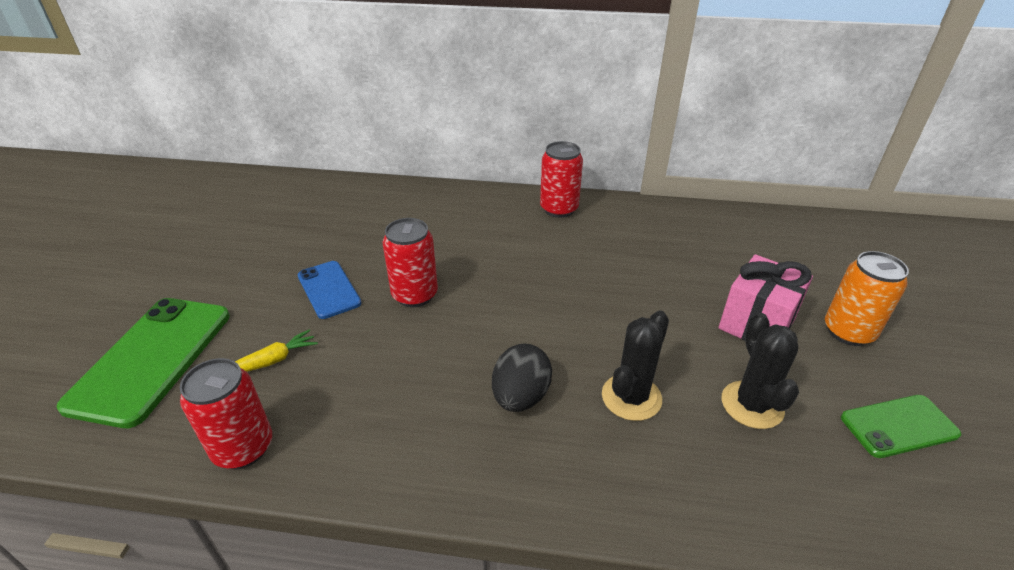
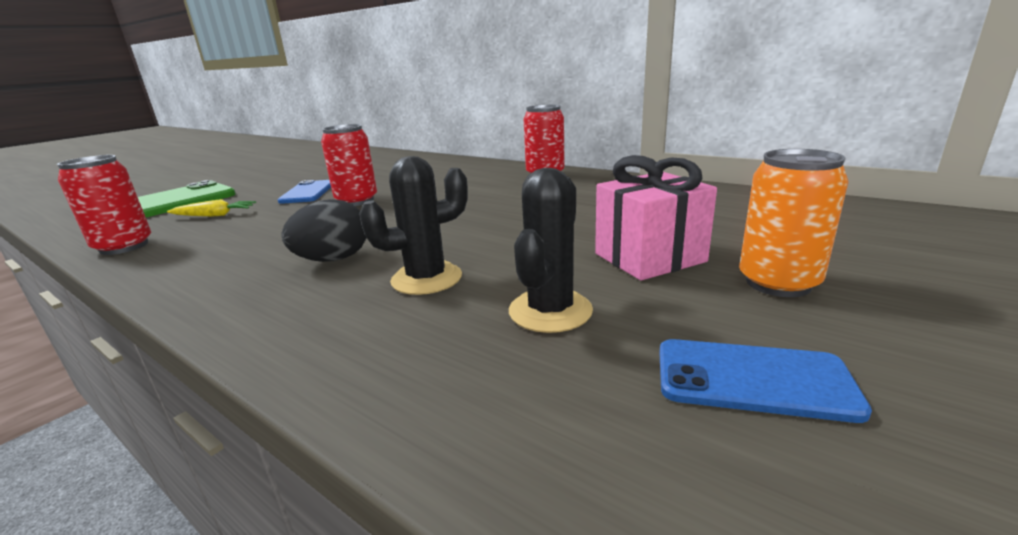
camera: 30 degrees right, 15 degrees down
green phone [841,395,961,458] -> blue phone [659,339,872,423]

